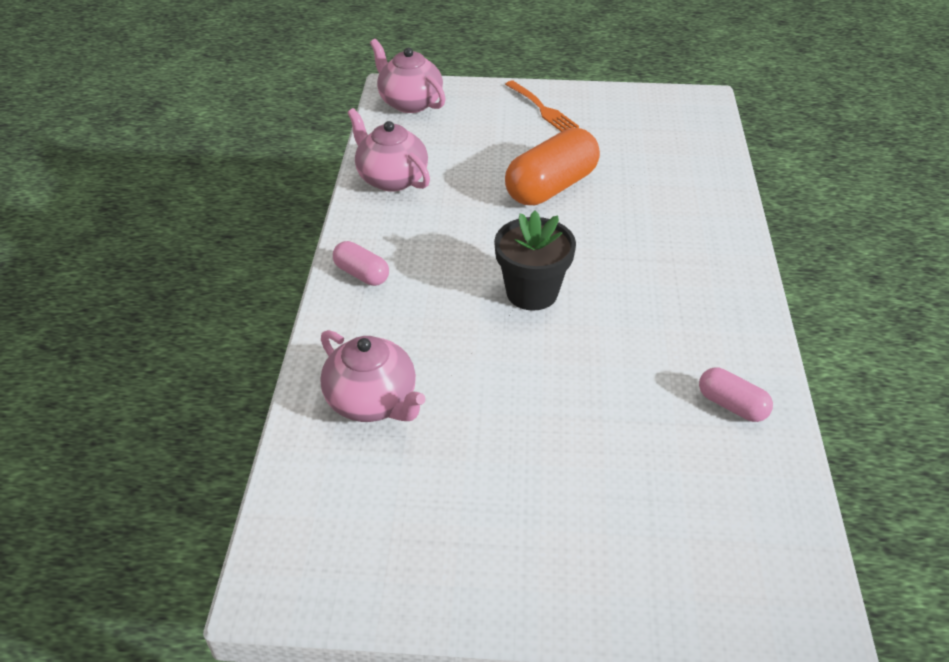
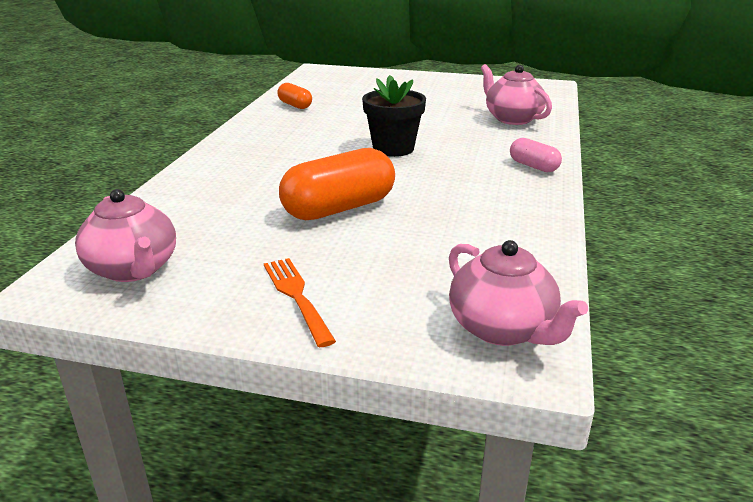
camera: 170 degrees left, 15 degrees down
pink teapot [347,108,430,192] -> pink teapot moved to [75,189,176,282]
pink capsule [699,367,773,422] -> orange capsule [277,83,312,109]

